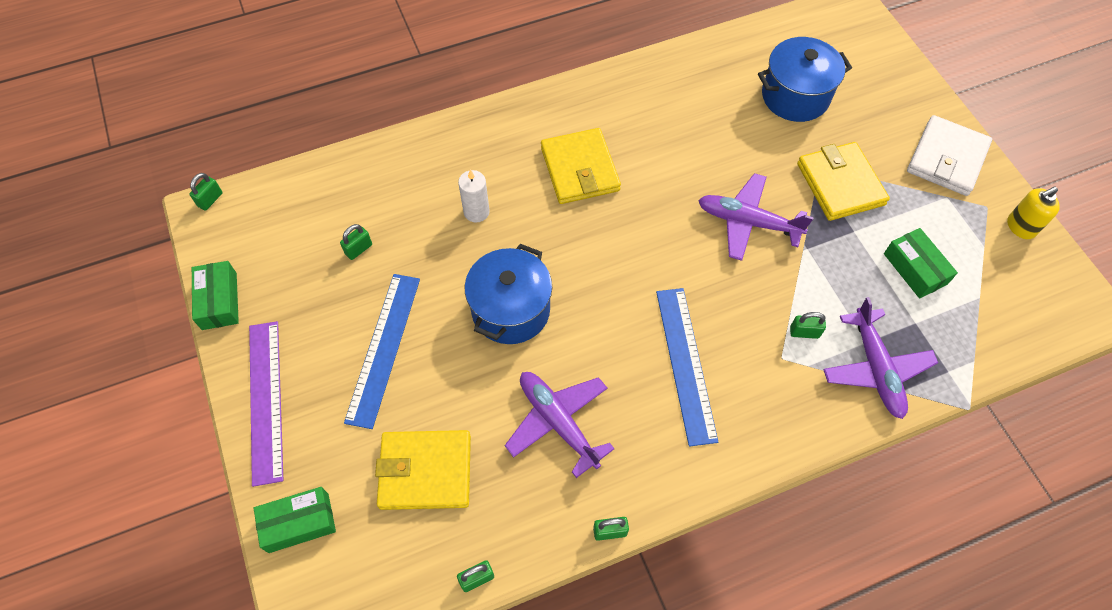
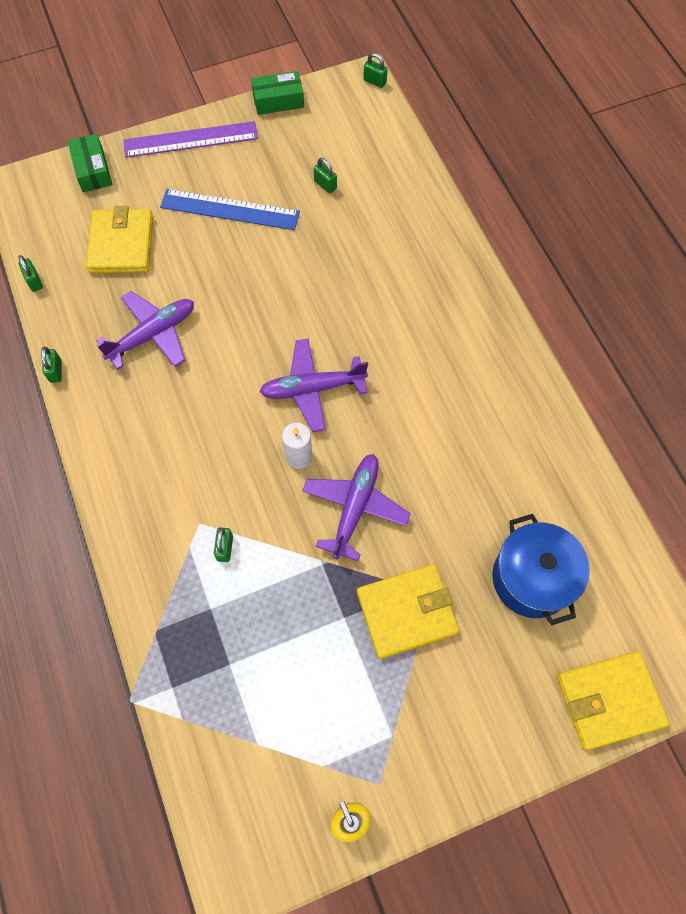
camera: 90 degrees right, 5 degrees up
white candle [458,170,490,223] -> white candle moved to [282,423,313,469]
blue pot [465,244,552,344] -> none
yellow wallet [541,128,621,204] -> yellow wallet moved to [557,651,669,750]
blue ruler [656,288,718,447] -> none
purple plane [823,297,938,419] -> purple plane moved to [259,339,368,432]
green box [884,228,958,299] -> none
white wallet [907,115,992,196] -> none

